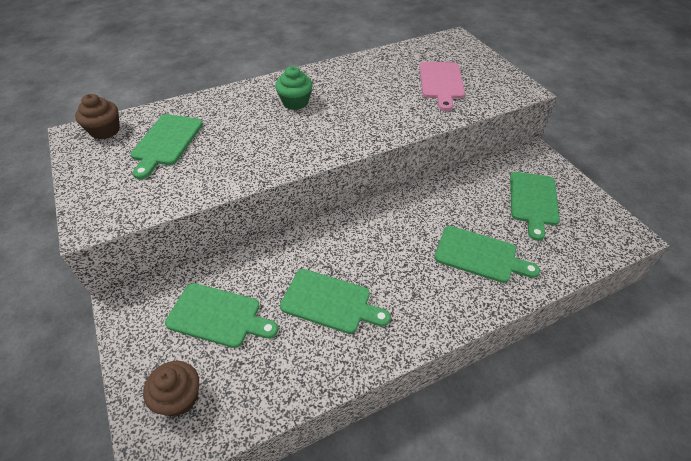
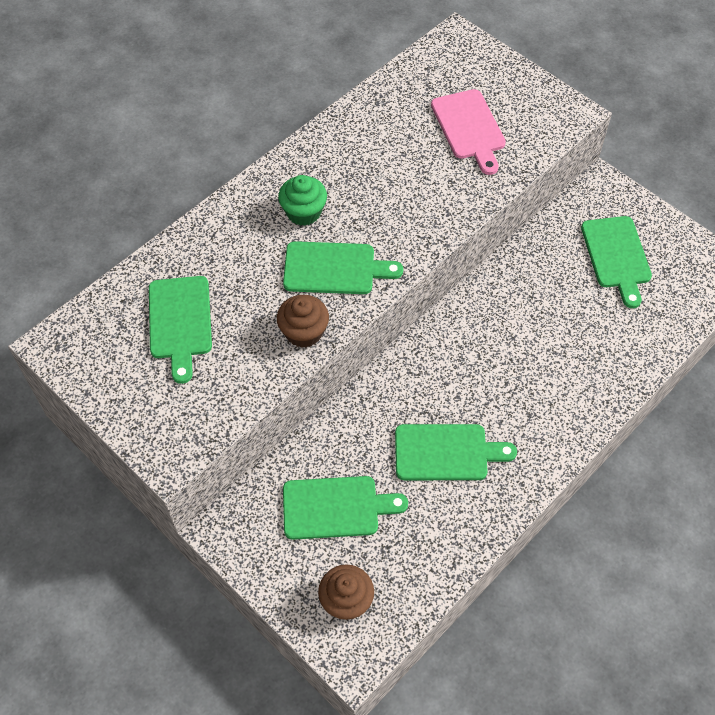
camera: 20 degrees left, 10 degrees up
brown cupcake [75,94,120,139] -> brown cupcake moved to [277,295,329,348]
green cutting board [434,226,540,283] -> green cutting board moved to [283,241,403,294]

